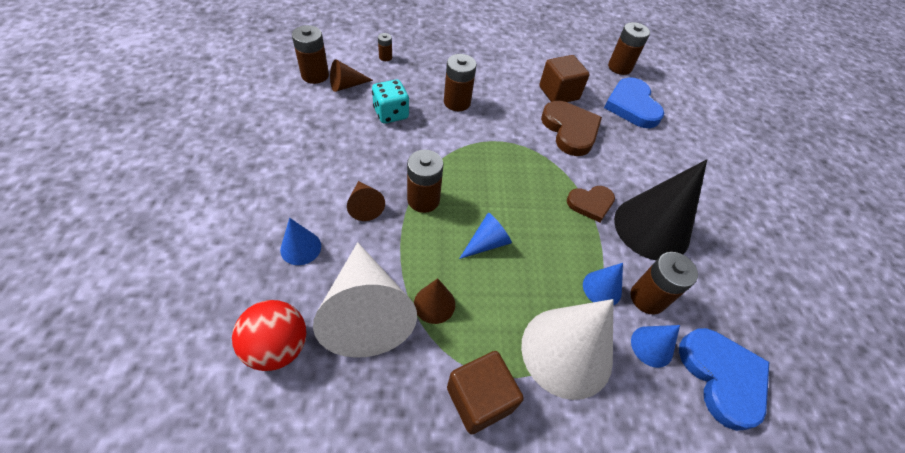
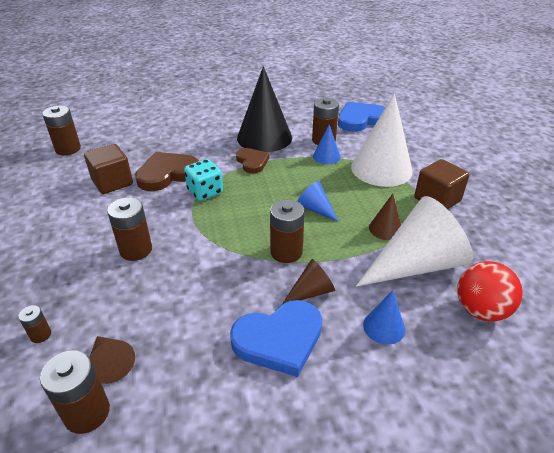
camera: 95 degrees left, 15 degrees down
turquoise dice [372,80,409,123] -> turquoise dice moved to [184,159,223,201]
blue heart [604,77,664,128] -> blue heart moved to [230,300,322,377]
blue cone [631,325,680,368] -> none

